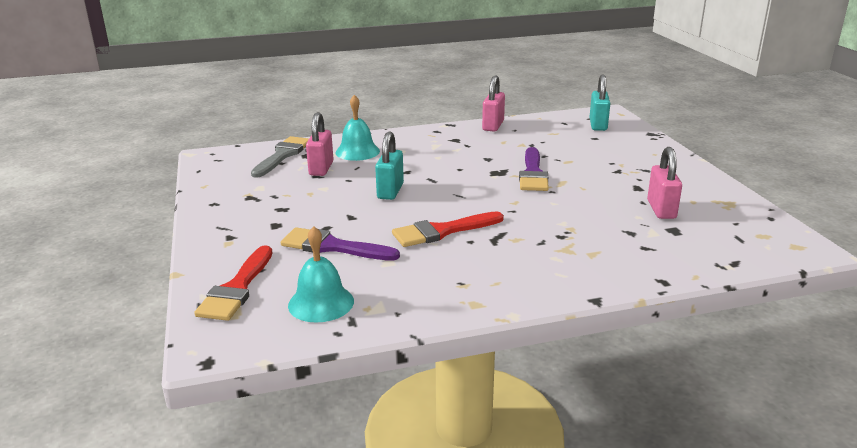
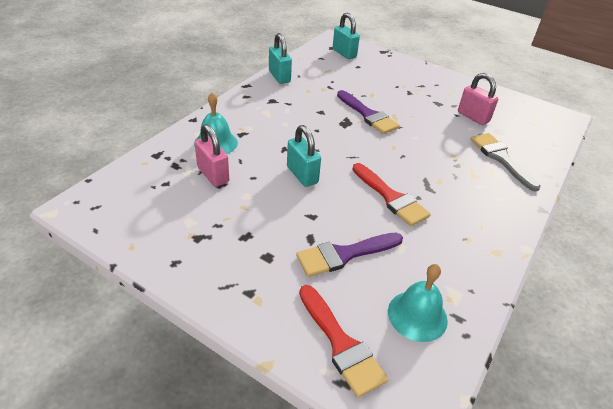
camera: 45 degrees left, 15 degrees up
grey brush [251,136,309,178] -> grey brush moved to [470,133,541,192]
red brush [392,211,504,247] -> red brush turned 60 degrees counterclockwise [352,163,431,226]
pink padlock [482,75,505,131] -> turquoise padlock [269,33,292,84]

